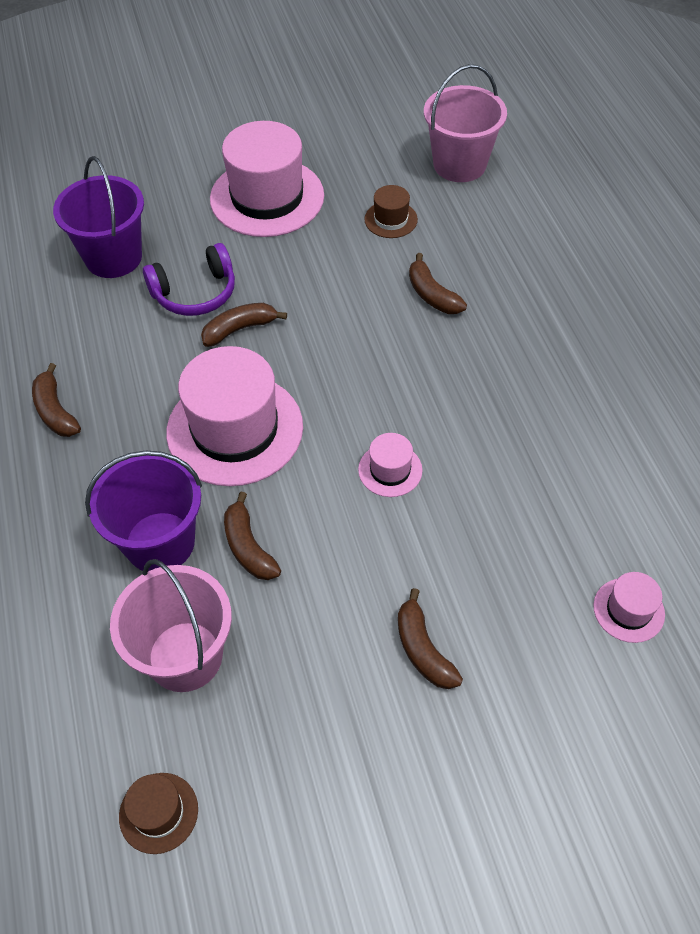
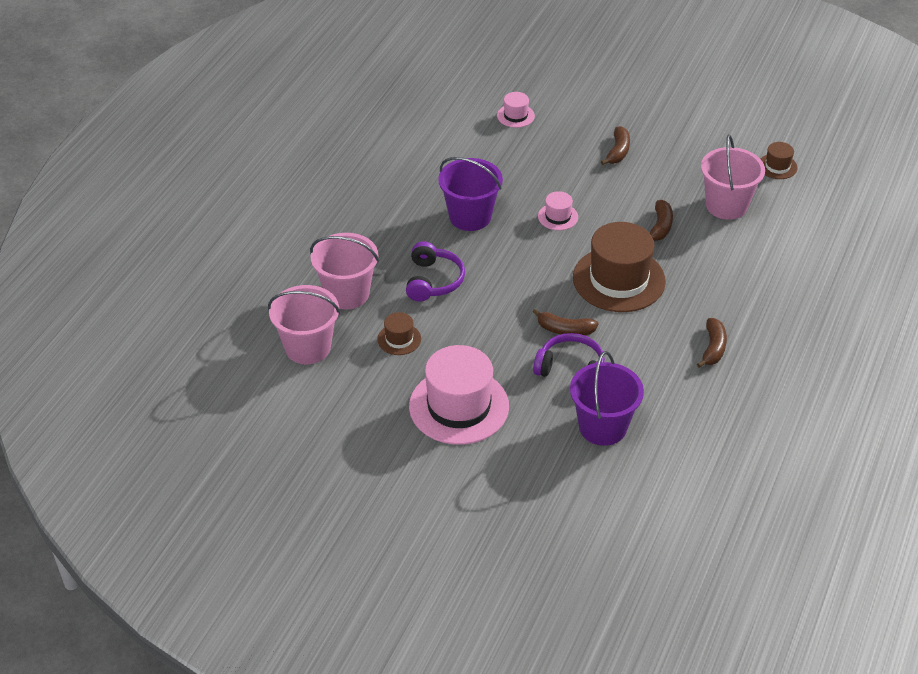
camera: 140 degrees left, 10 degrees down
purple bucket [85,451,202,571] -> purple bucket moved to [438,157,503,231]
pink hat [166,346,303,486] -> brown hat [573,222,666,312]
brown banana [409,253,467,314] -> purple headphones [406,241,465,302]
none -> pink bucket [310,233,379,309]

